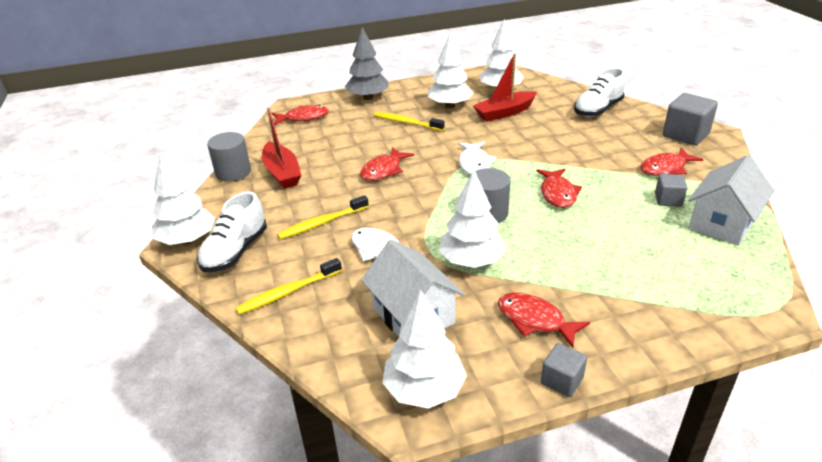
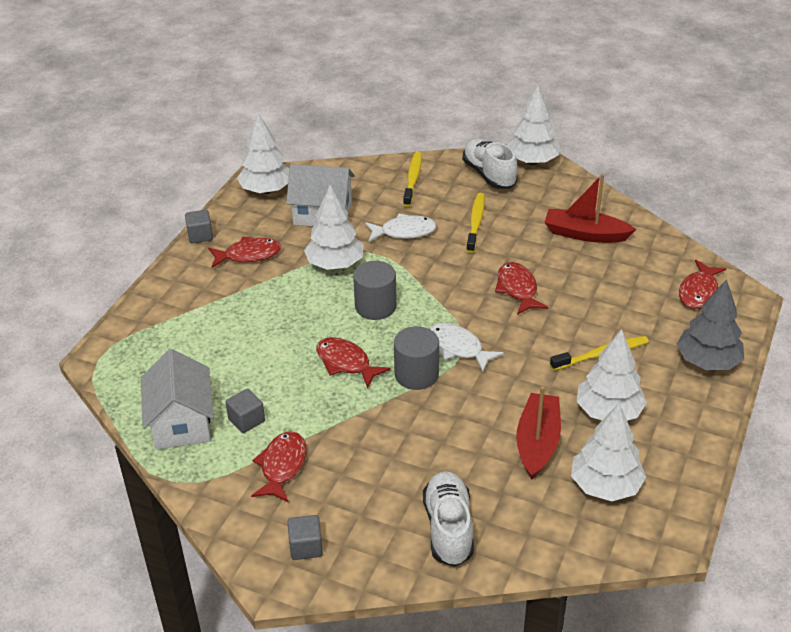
camera: 130 degrees right, 5 degrees up
grey cylinder [207,132,251,182] -> grey cylinder moved to [394,326,439,390]
grey cube [663,93,718,145] -> grey cube [288,515,323,560], size x0.57

